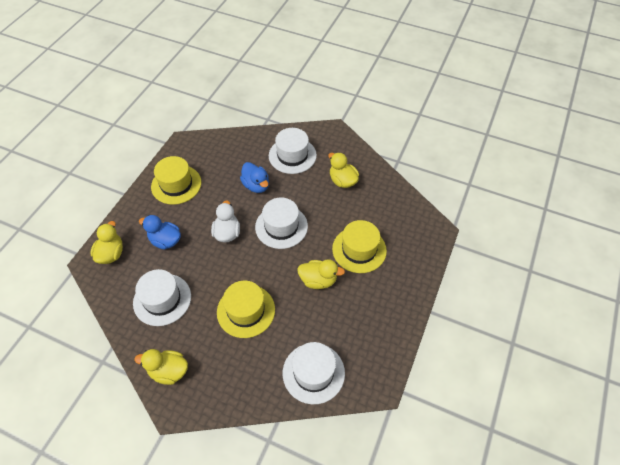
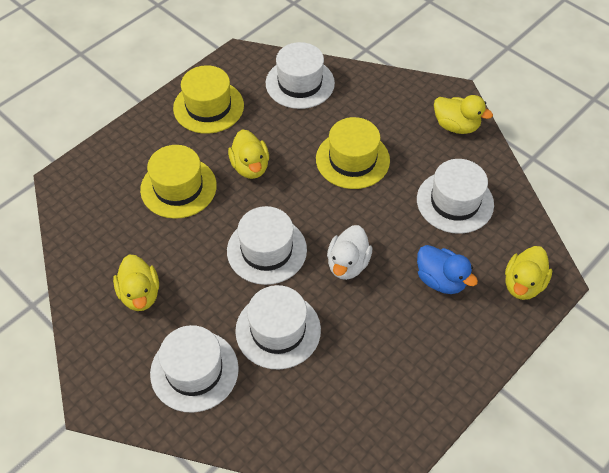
camera: 160 degrees left, 0 degrees up
yellow hat [151,156,201,205] -> yellow hat moved to [173,65,244,134]
blue duck [240,162,269,193] -> white hat [235,285,321,370]
yellow duck [297,259,345,289] -> yellow duck turned 135 degrees counterclockwise [228,129,269,179]

